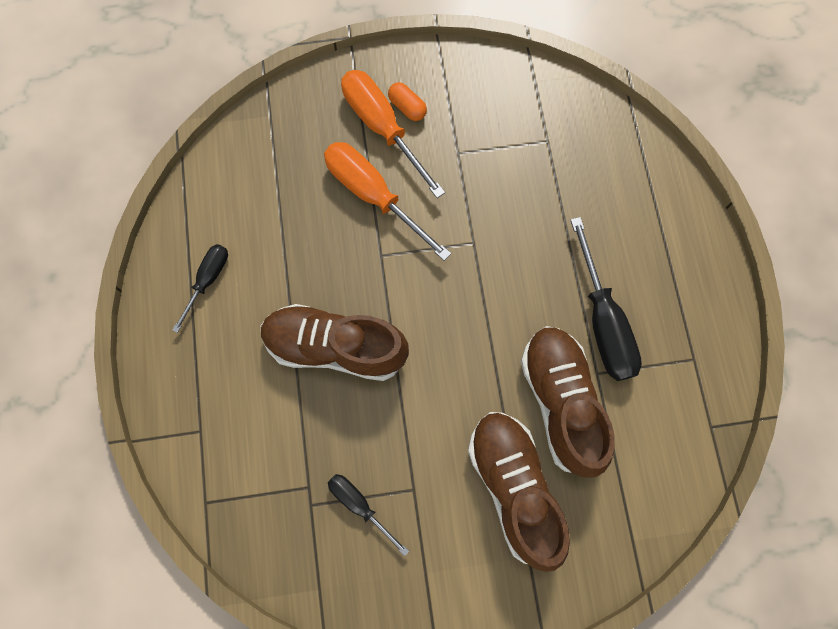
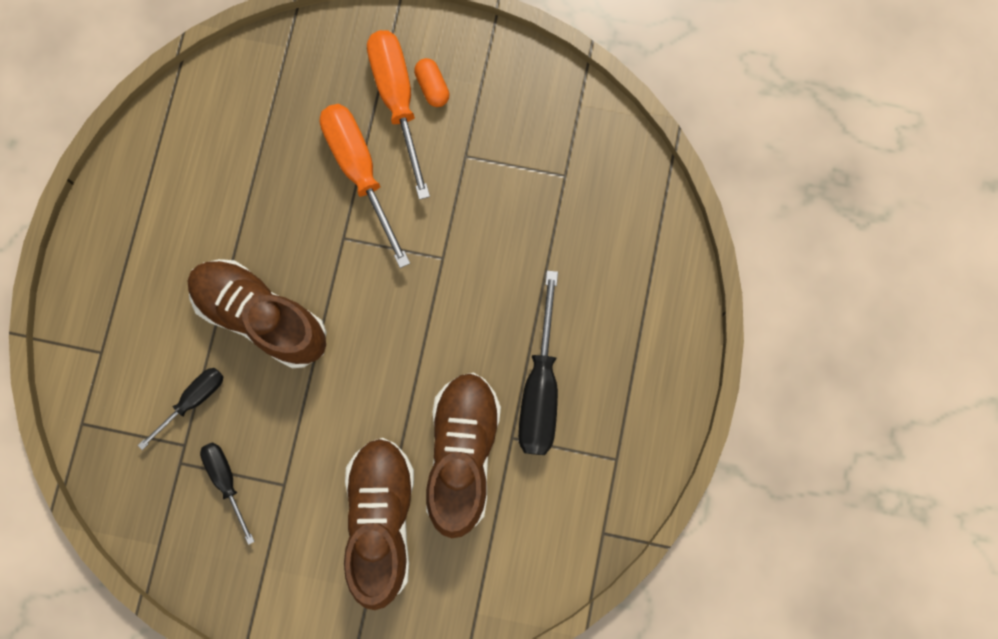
camera: 20 degrees right, 5 degrees up
black screwdriver [172,244,228,333] -> black screwdriver moved to [138,368,224,450]

